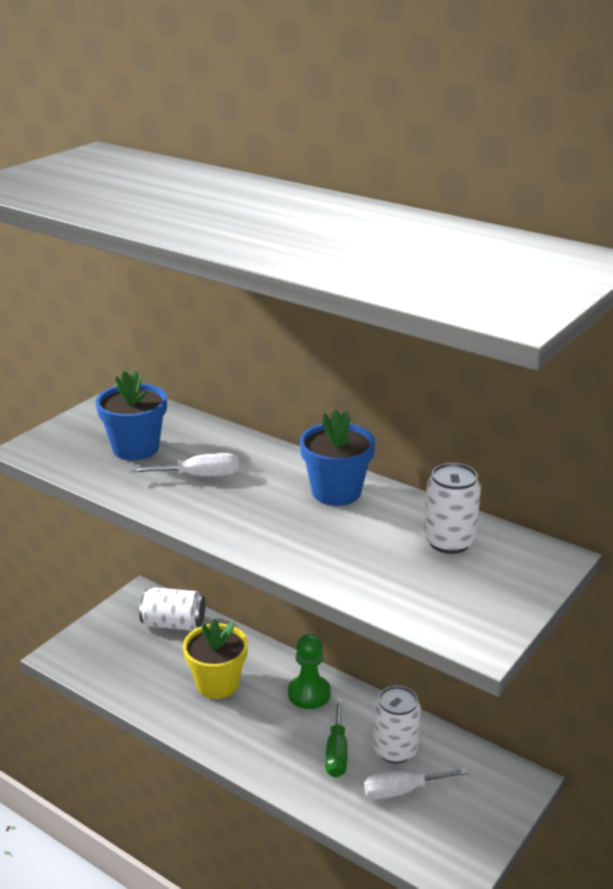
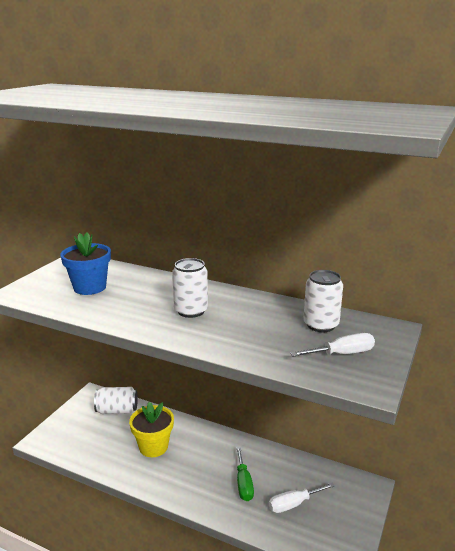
camera: 10 degrees left, 5 degrees down
white screwdriver [130,453,239,476] -> white screwdriver moved to [290,333,375,356]
green pawn [288,634,331,709] -> none
blue flower pot [299,409,376,506] -> none
white can [373,686,421,763] -> white can moved to [172,258,208,318]

